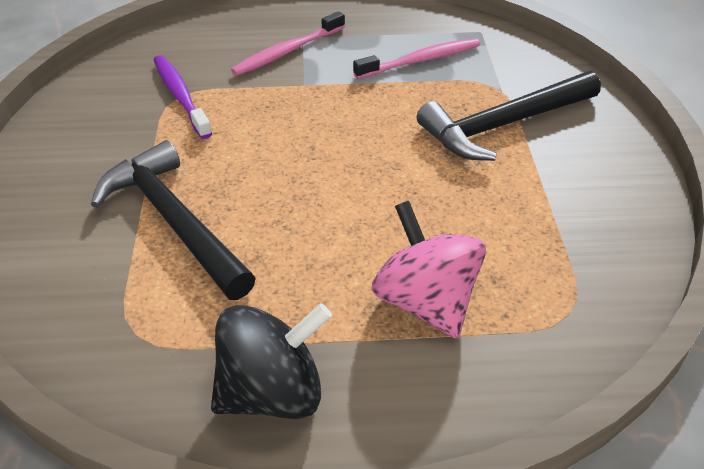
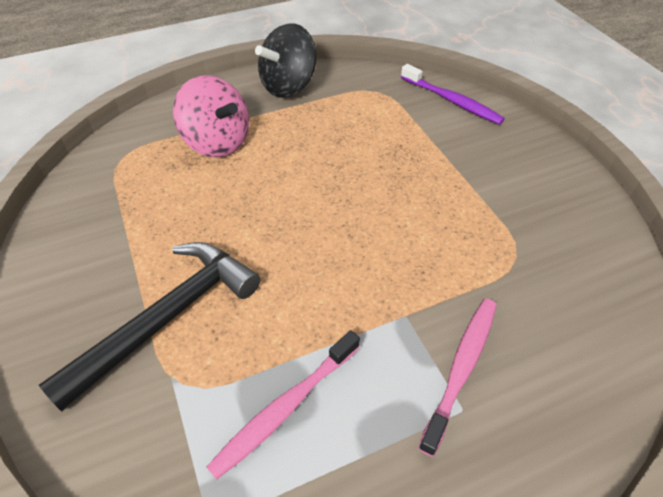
camera: 160 degrees right, 5 degrees up
black hammer [91,140,256,300] -> none
purple toothbrush [154,55,212,139] -> purple toothbrush moved to [401,64,505,125]

